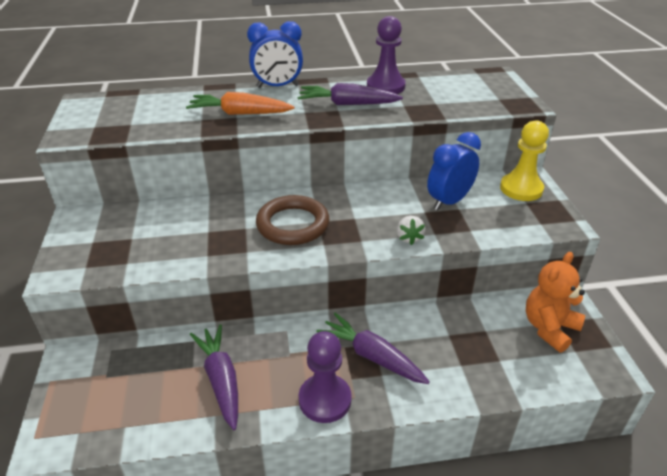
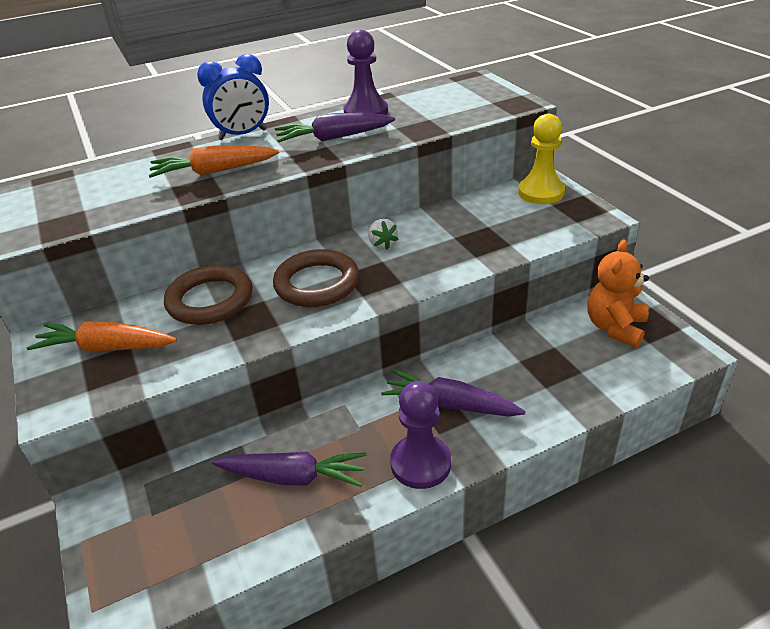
camera: 15 degrees left, 0 degrees up
purple carrot [190,324,238,430] -> purple carrot turned 135 degrees clockwise [212,451,366,487]
white strawberry [397,216,425,245] -> white strawberry moved to [368,219,399,250]
blue clock [427,132,481,211] -> none
none -> orange carrot [27,321,177,352]
none -> brown ring [164,265,253,325]

